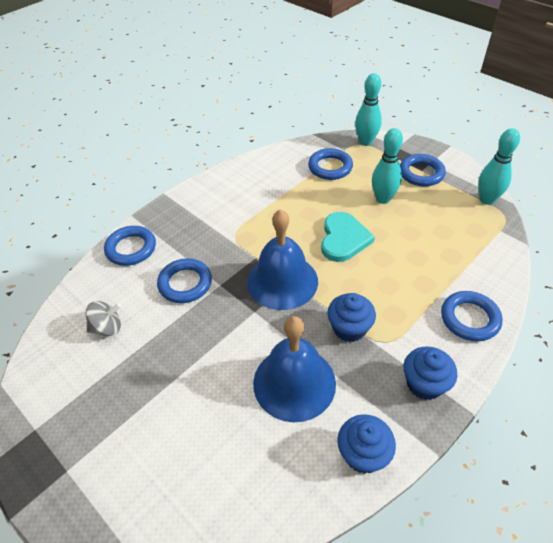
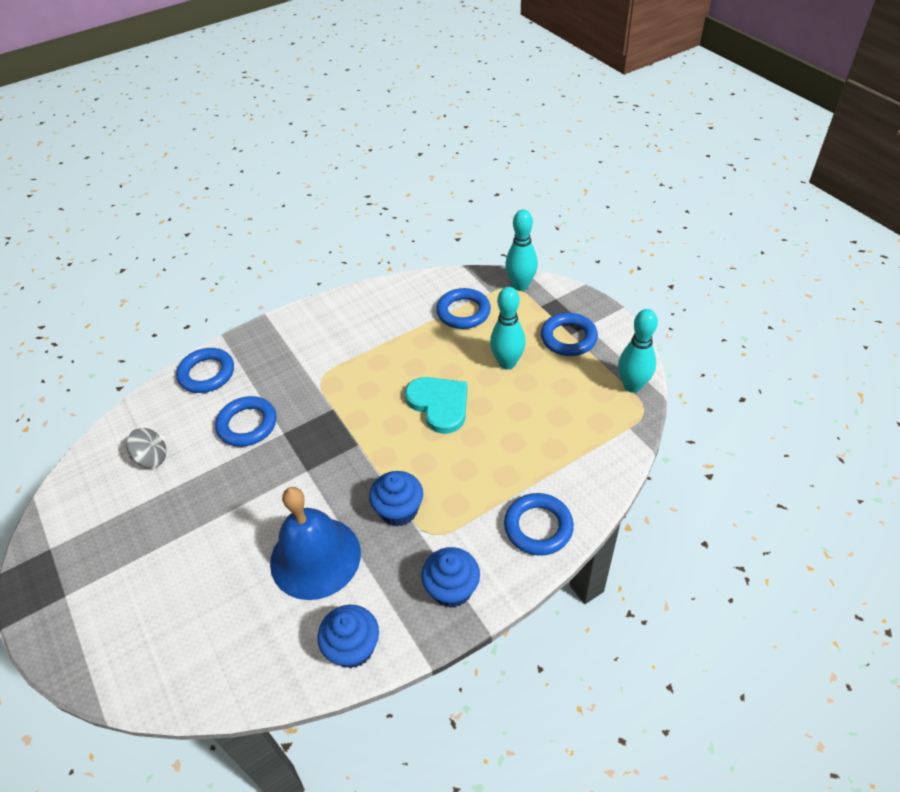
camera: 15 degrees right, 0 degrees up
blue bell [247,209,318,310] -> none
turquoise heart [321,212,375,262] -> turquoise heart turned 60 degrees counterclockwise [405,377,467,434]

